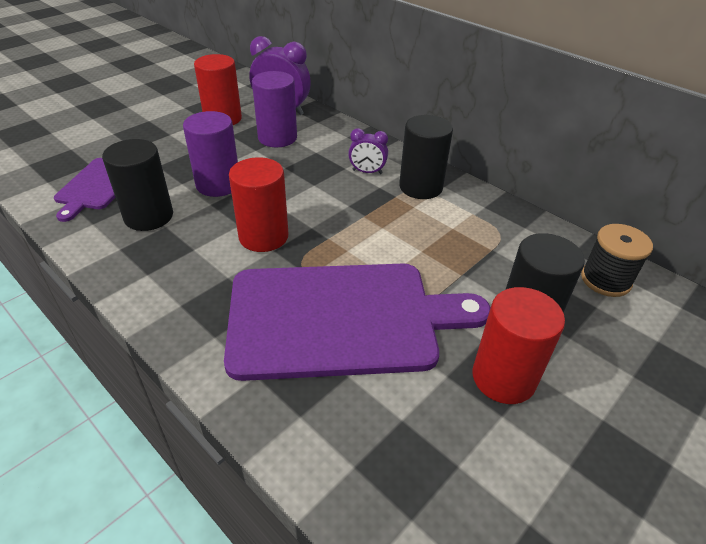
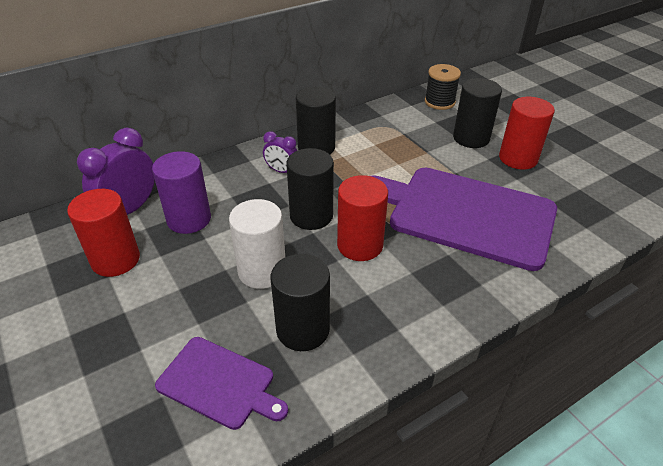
camera: 75 degrees left, 0 degrees up
purple cylinder [183,111,238,197] -> white cylinder [229,199,285,289]
purple cutting board [224,264,491,381] -> purple cutting board turned 75 degrees counterclockwise [371,167,557,271]
purple clock [348,128,388,174] -> purple clock turned 90 degrees clockwise [263,131,297,173]
none -> black cylinder [286,148,334,230]

